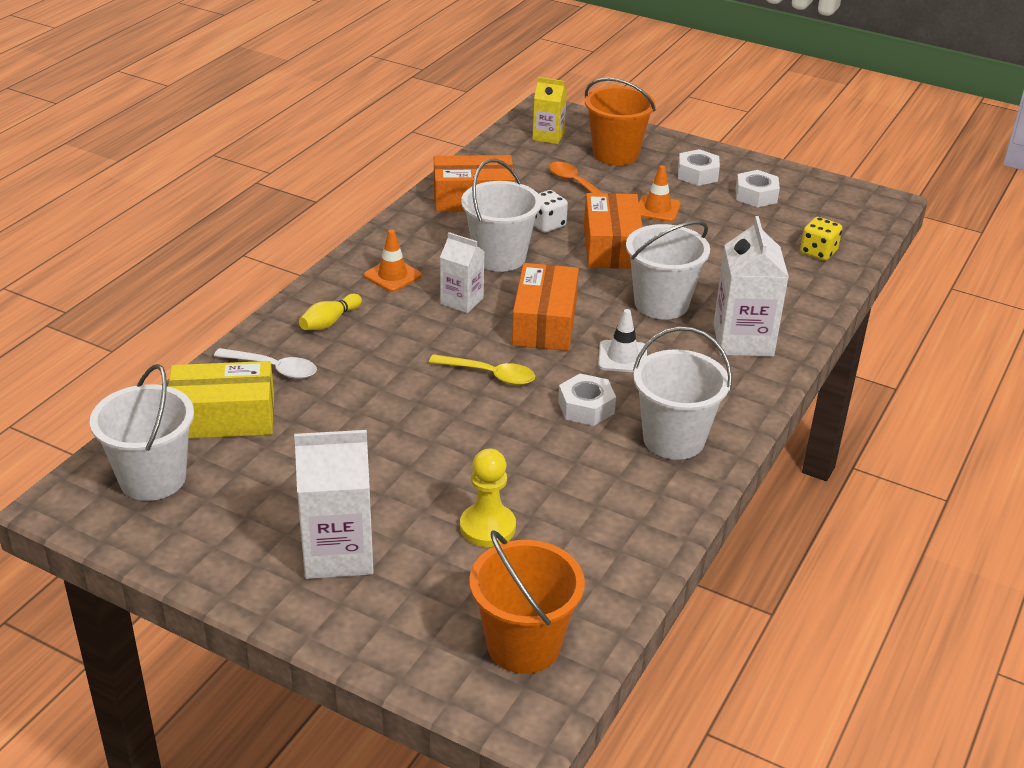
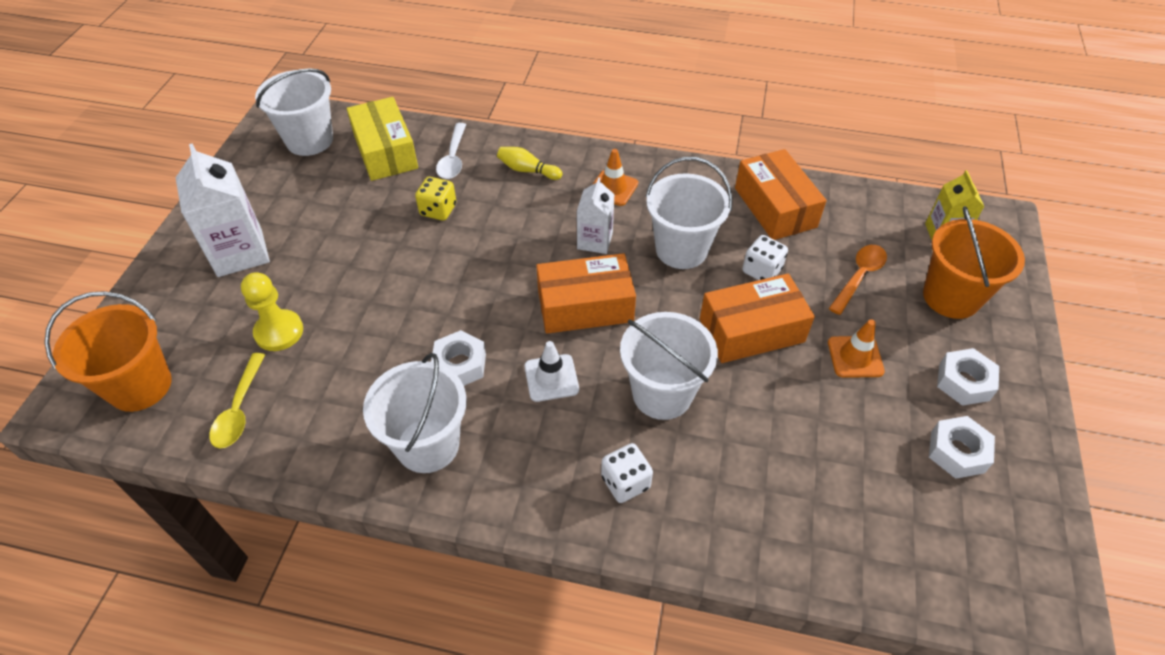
camera: 75 degrees right, 15 degrees up
yellow spoon [429,354,535,385] -> yellow spoon moved to [209,353,265,448]
white carton [713,216,789,357] -> white dice [601,443,653,503]
yellow dice [800,217,842,261] -> yellow dice moved to [415,177,456,221]

